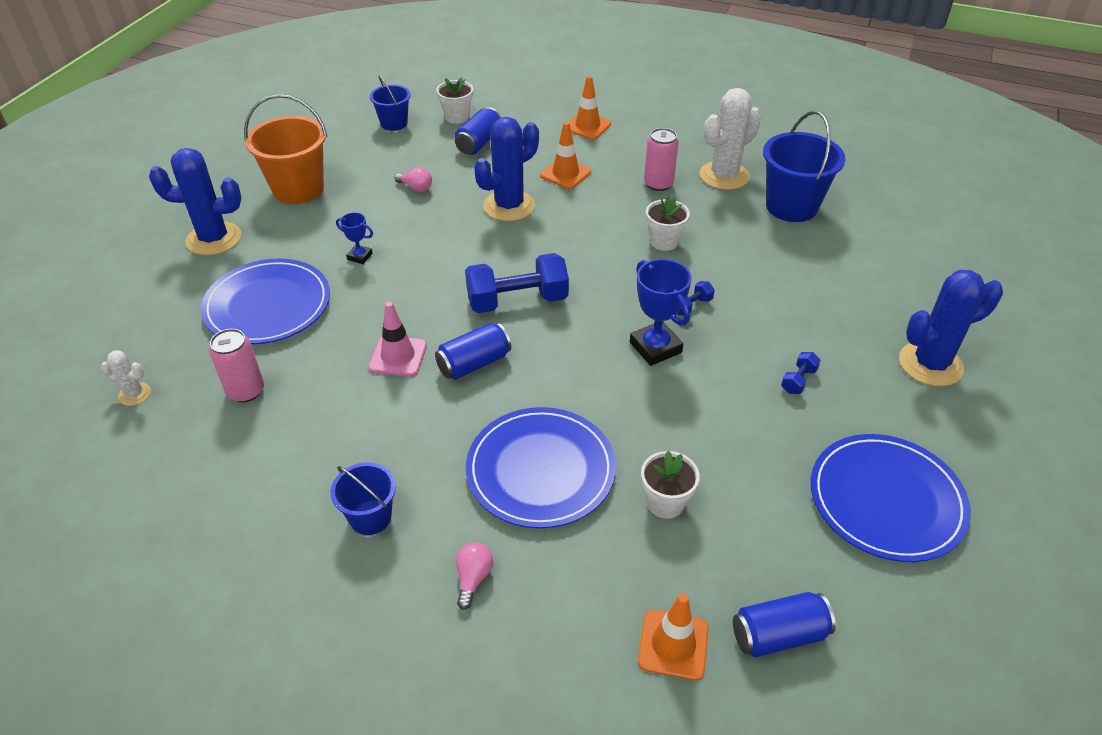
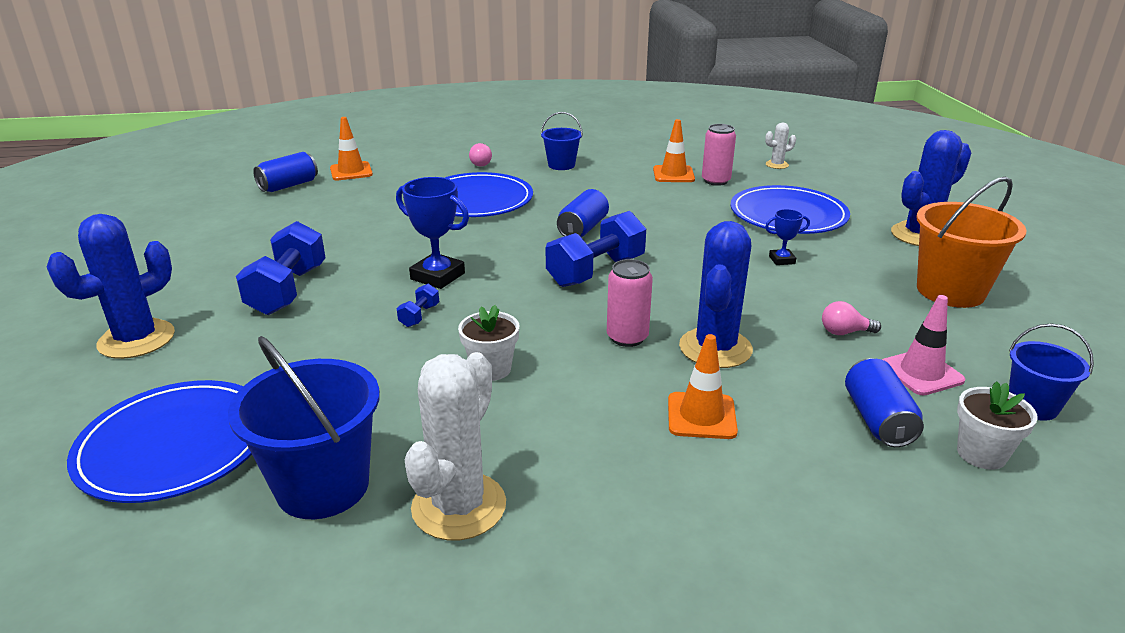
camera: 150 degrees right, 15 degrees down
pink traffic cone [368,301,427,377] -> pink traffic cone moved to [882,295,965,396]
orange traffic cone [569,76,611,140] -> orange traffic cone moved to [653,119,695,182]
white flower pot [641,451,700,519] -> none
pink can [644,128,679,191] -> pink can moved to [607,259,653,347]
blue dumbbell [781,352,821,394] -> blue dumbbell [236,221,326,315], size x2.25
blue plate [811,434,971,562] -> blue plate moved to [67,380,252,503]

